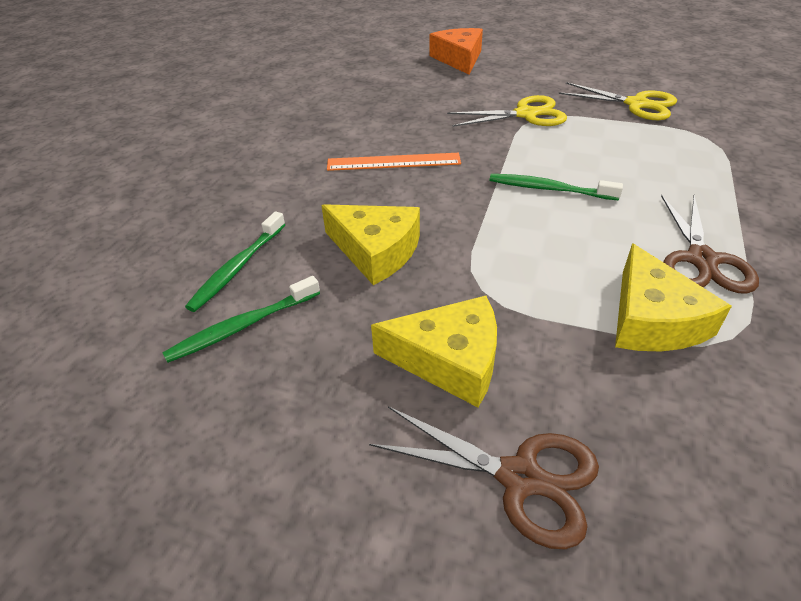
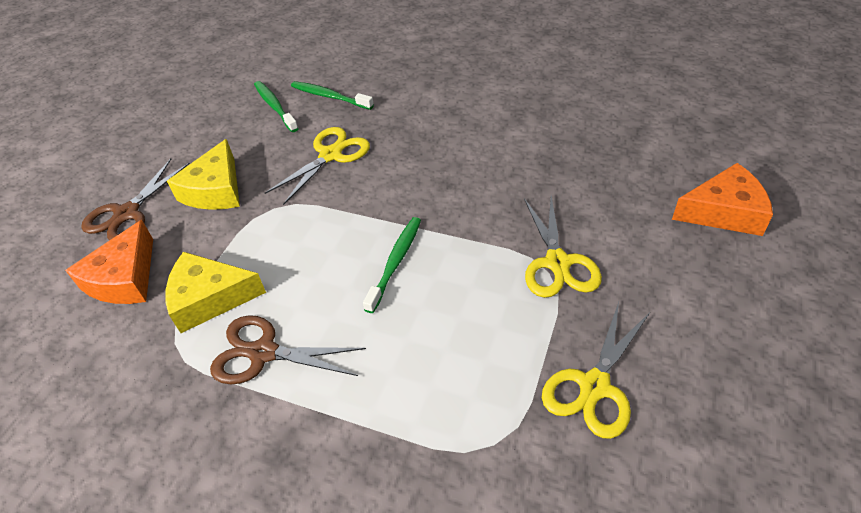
camera: 95 degrees right, 5 degrees up
yellow cheese [321,204,420,285] -> yellow scissors [265,127,370,205]
orange ruler [327,153,461,171] -> none
none -> orange cheese [65,220,153,304]

